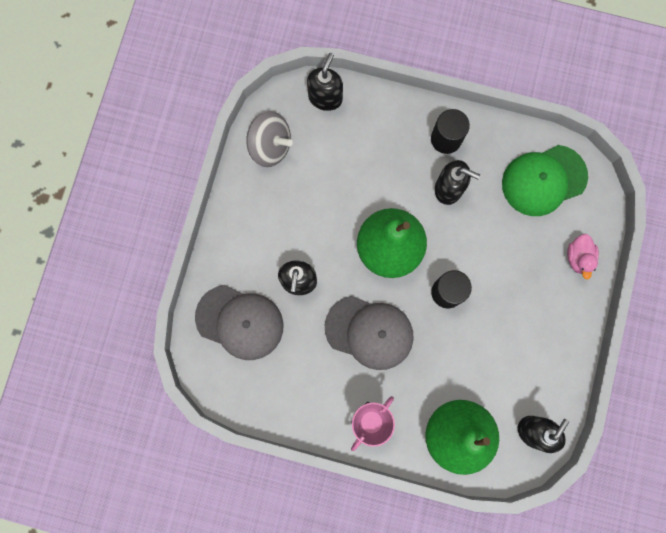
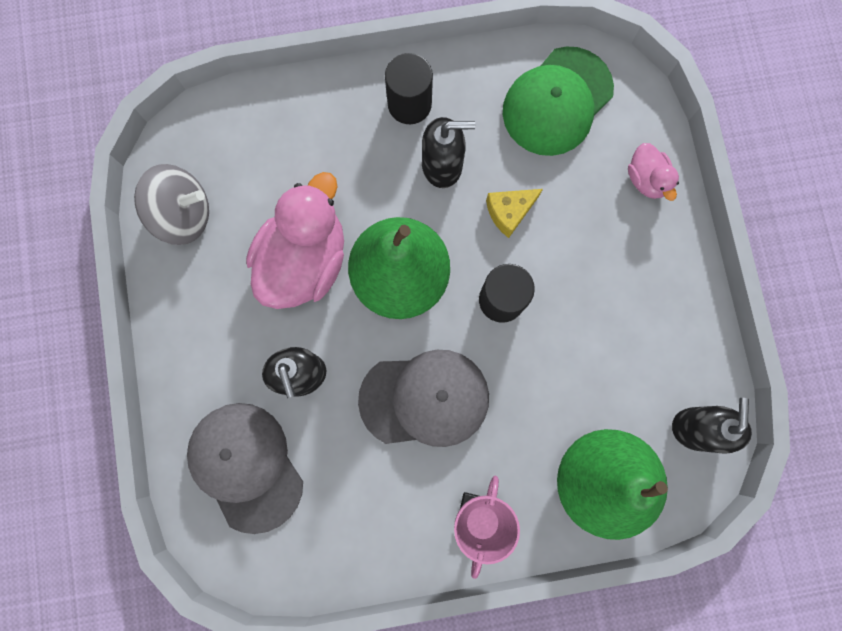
camera: 25 degrees left, 0 degrees up
grey cap [195,285,283,360] -> grey cap turned 120 degrees counterclockwise [187,403,303,534]
black soap dispenser [307,53,343,111] -> none
none -> pink duck [246,172,344,309]
none -> yellow cheese [486,189,543,238]

